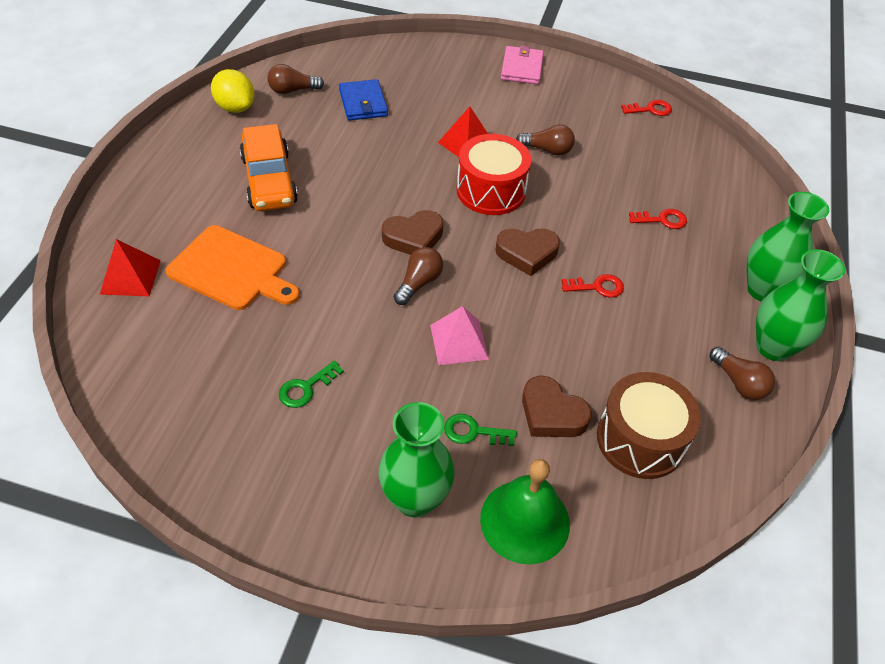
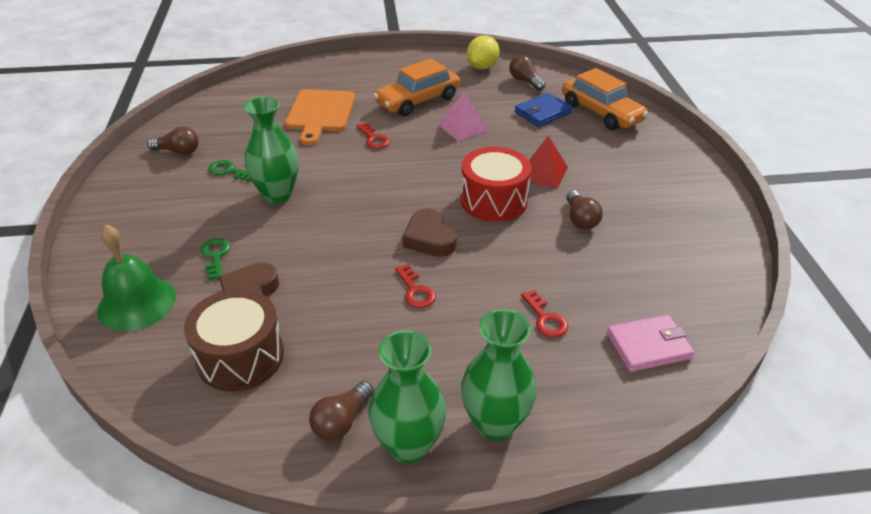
camera: 70 degrees right, 10 degrees down
red pyramid [100,239,161,296] -> none
green vase [379,402,455,517] -> green vase moved to [244,96,299,203]
brown heart [382,210,443,255] -> none
brown light bulb [394,247,443,305] -> brown light bulb moved to [147,126,199,155]
pink pyramid [430,306,489,365] -> pink pyramid moved to [438,92,488,141]
pink wallet [501,45,544,84] -> pink wallet moved to [606,315,695,372]
red key [621,100,672,116] -> red key moved to [357,122,390,149]
none -> orange car [562,68,648,130]

